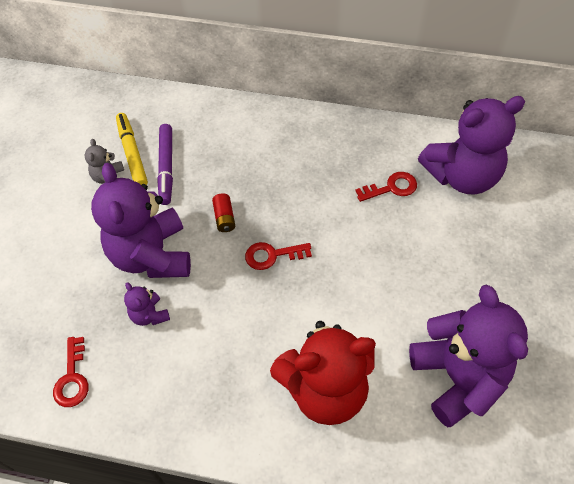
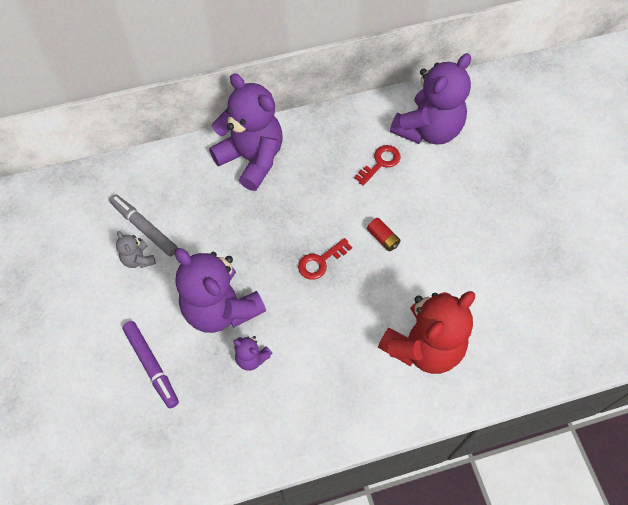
camera: 30 degrees left, 5 degrees up
red key [53,337,89,407] -> none
yellow marker [116,113,148,185] -> grey marker [109,195,178,256]
purple marker [157,124,173,205] -> purple marker moved to [122,321,179,409]
red battery [212,193,235,232] -> red battery moved to [367,218,401,251]
purple teddy bear [409,285,528,427] -> purple teddy bear moved to [209,73,283,191]

